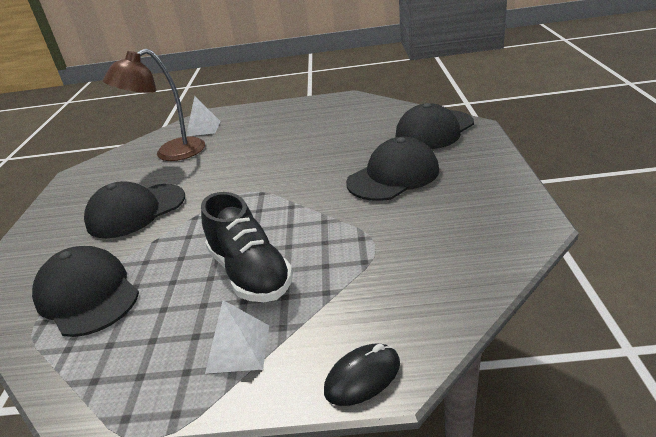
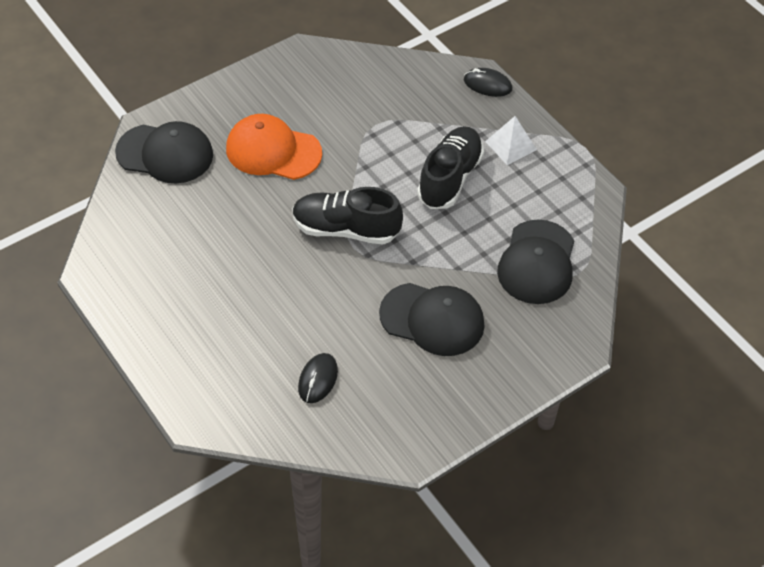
camera: 130 degrees left, 20 degrees up
brown lamp [103,49,205,161] -> black mouse [298,353,338,403]
white pyramid [186,96,221,136] -> none
black cap [346,137,439,201] -> orange cap [226,114,322,180]
none -> black shoe [292,187,403,245]

